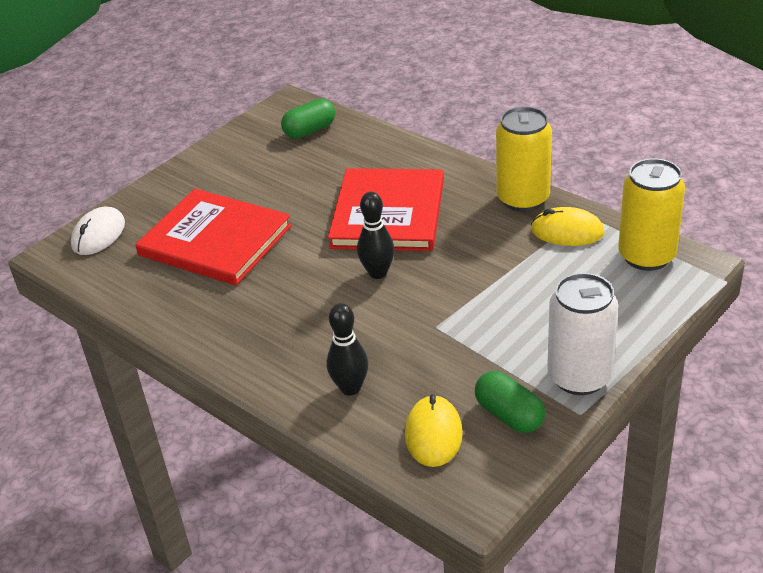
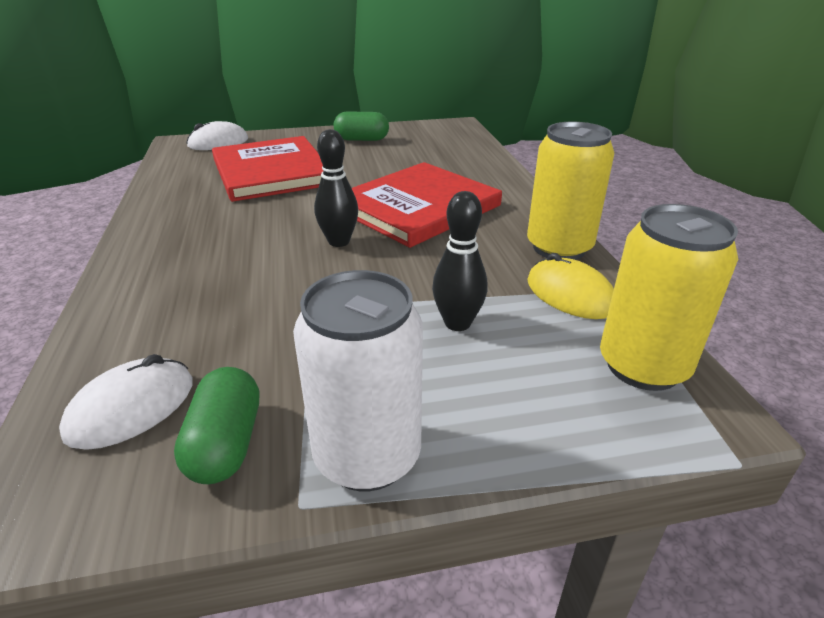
camera: 35 degrees right, 5 degrees down
green capsule [281,98,335,138] -> green capsule moved to [334,111,389,141]
black bowling pin [326,303,369,396] -> black bowling pin moved to [432,191,488,331]
yellow mouse [405,394,463,467] -> white mouse [59,354,193,450]

